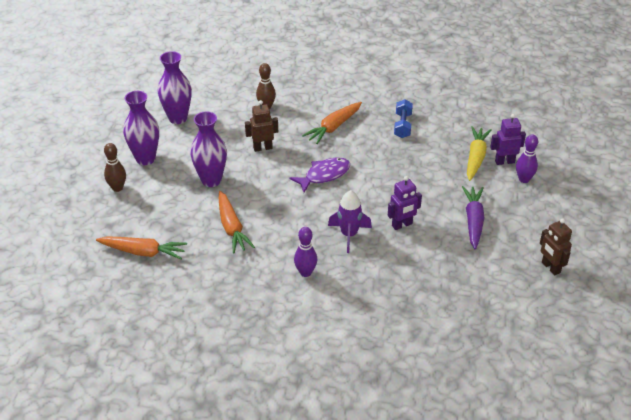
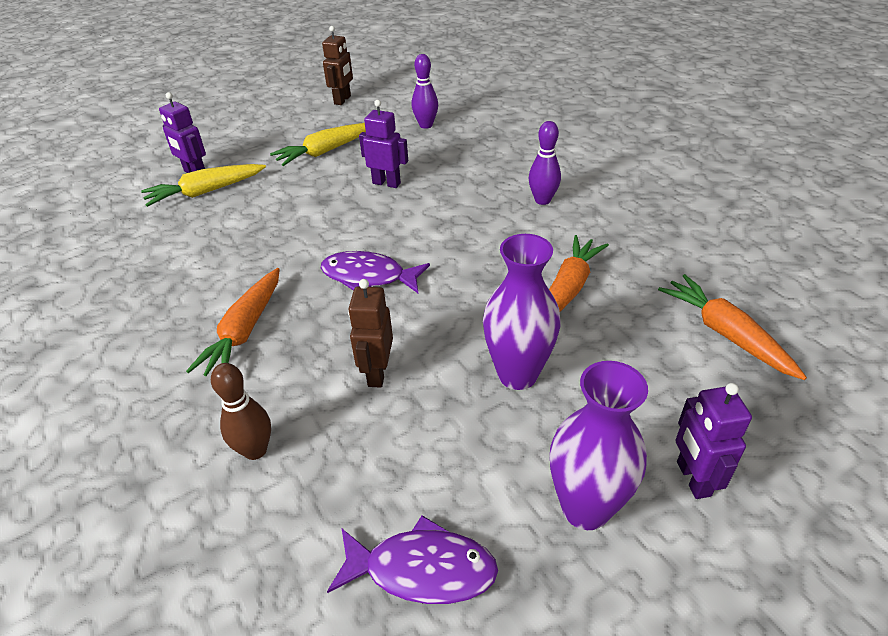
camera: 130 degrees left, 0 degrees up
brown bowling pin [104,143,126,192] -> purple robot [676,383,752,499]
purple vase [158,51,192,124] -> purple fish [327,515,498,604]
brown robot [245,100,278,152] -> brown robot turned 60 degrees clockwise [348,279,393,388]
orange carrot [302,102,362,144] -> orange carrot turned 105 degrees clockwise [186,268,280,376]
purple rocket [328,190,372,253] -> none
blue dumbbell [394,99,413,138] -> none
purple carrot [462,186,484,249] -> yellow carrot [270,123,366,166]
purple bowling pin [516,134,538,183] -> purple bowling pin moved to [412,54,438,129]

